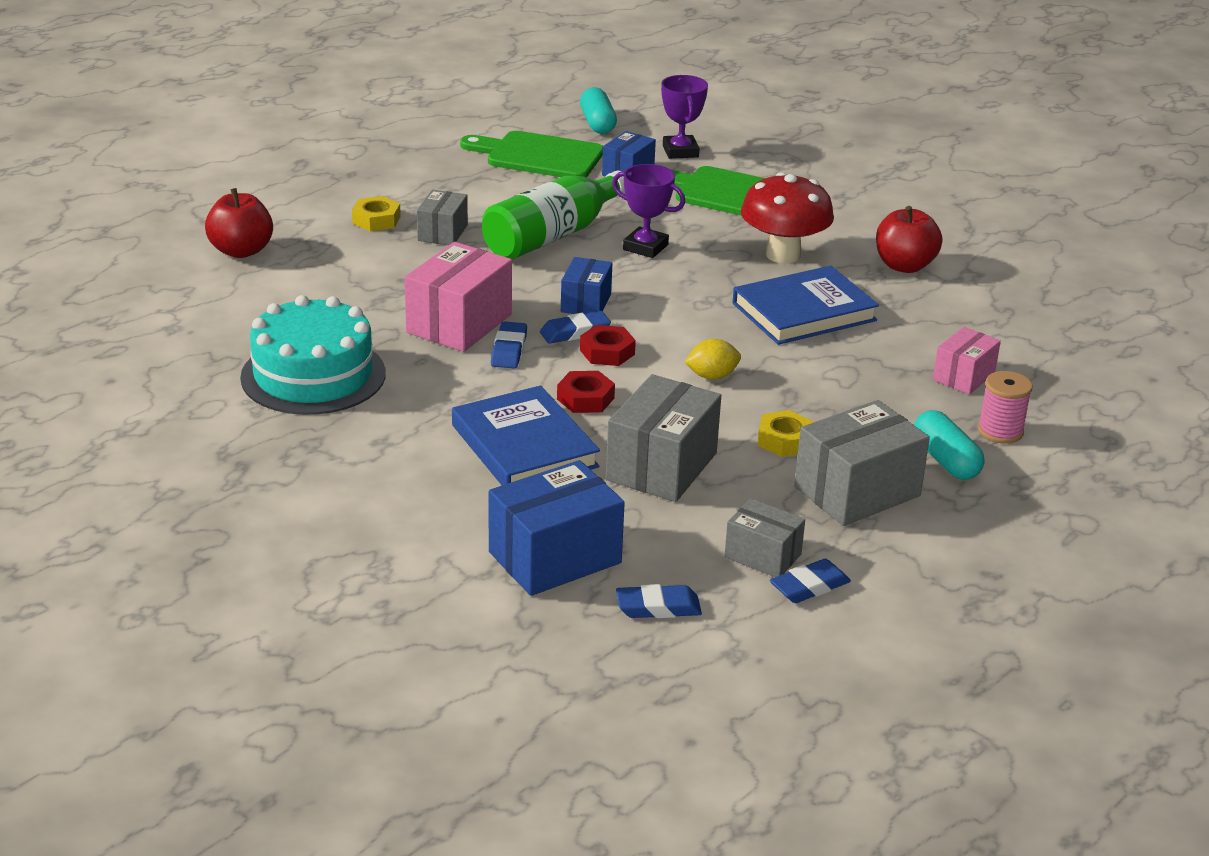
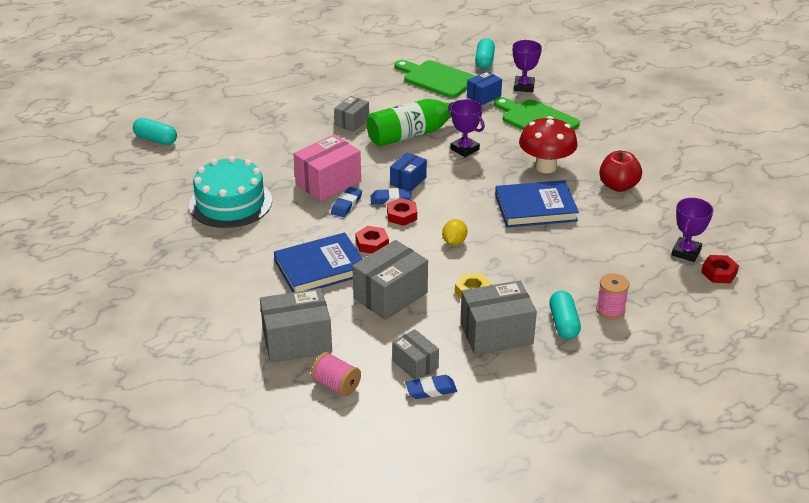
camera: 20 degrees right, 5 degrees up
red apple [205,188,273,258] -> none
yellow nut [352,196,401,231] -> none
blue book [452,386,600,485] -> blue book turned 75 degrees clockwise [274,232,363,292]
blue box [489,460,625,596] -> grey box [260,288,332,363]
blue eraser [616,584,702,618] -> pink spool [311,352,361,397]
yellow lemon [684,339,741,380] -> yellow lemon turned 75 degrees counterclockwise [442,219,467,245]
pink box [933,327,1001,394] -> none
none -> turquoise capsule [133,118,177,145]
none -> purple trophy [672,198,713,262]
none -> red nut [701,255,739,283]

